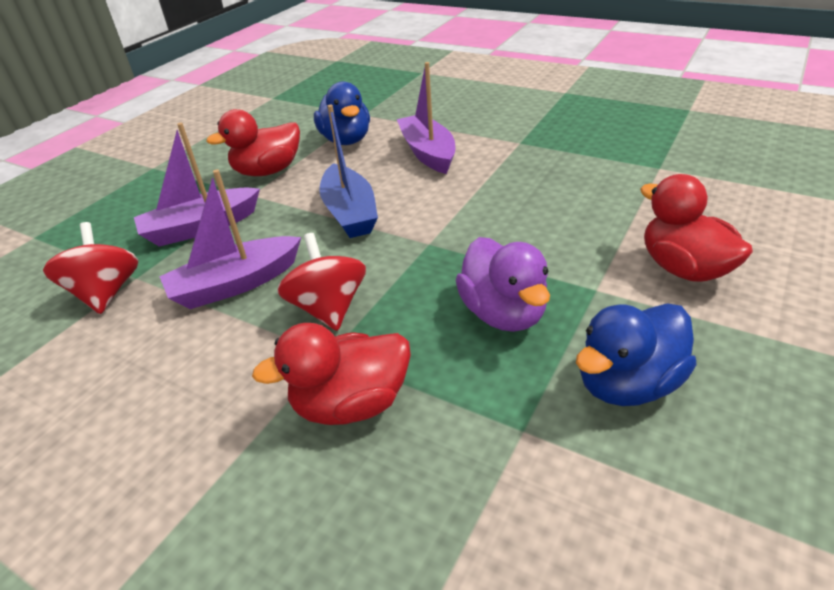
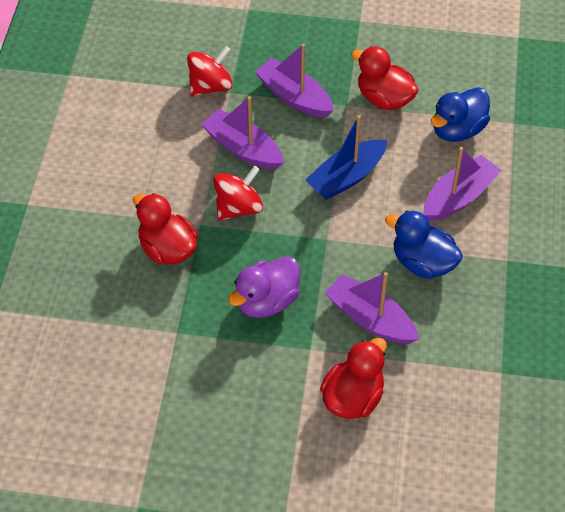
camera: 65 degrees right, 15 degrees up
blue duck [576,303,697,406] -> blue duck moved to [385,210,463,279]
none -> purple boat [325,272,419,344]

